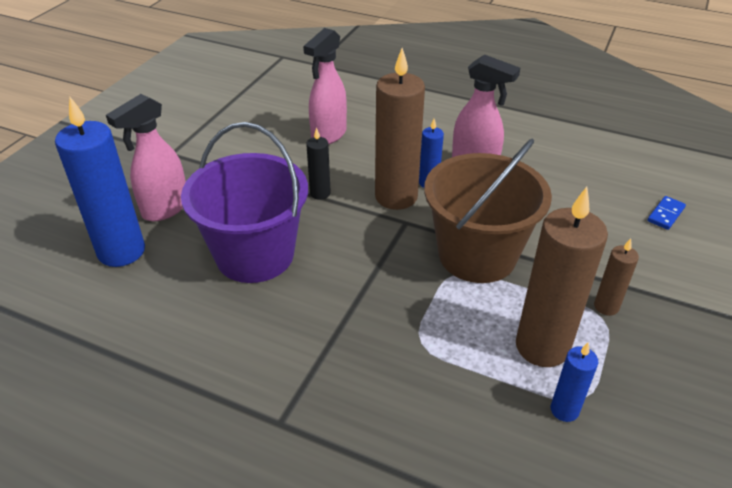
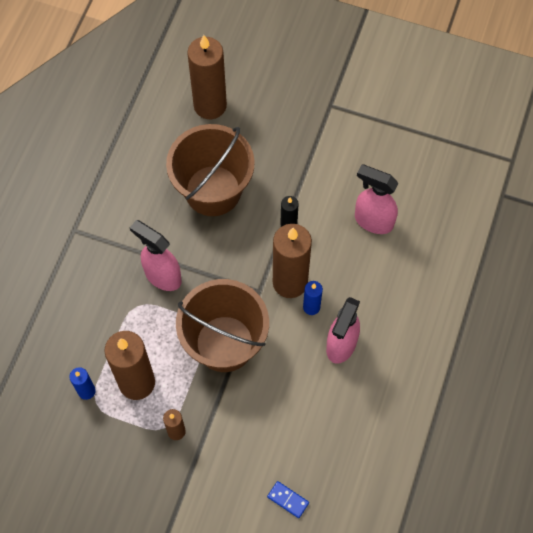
camera: 85 degrees right, 25 degrees up
blue candle [55,97,145,267] -> brown candle [187,35,227,119]
pink spray bottle [106,94,186,221] -> pink spray bottle moved to [130,220,182,291]
purple bucket [181,122,308,283] -> brown bucket [166,124,255,216]

